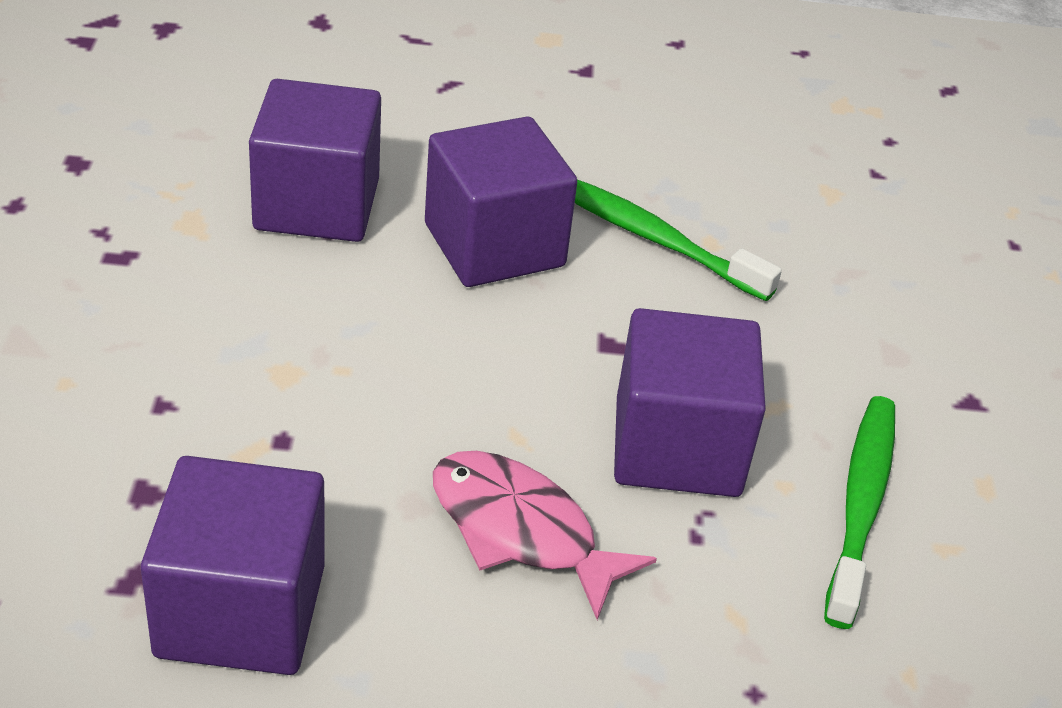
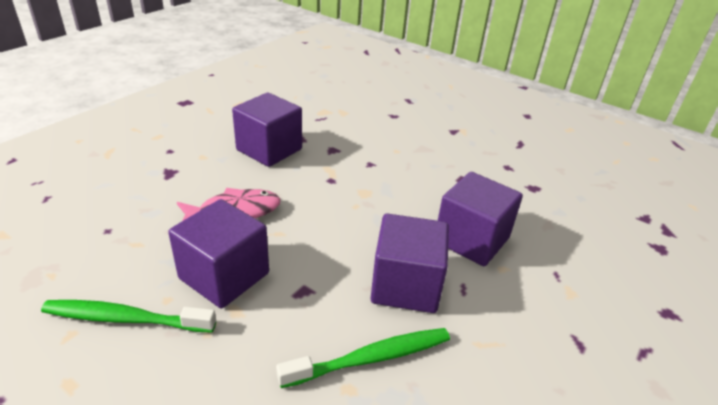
camera: 125 degrees right, 5 degrees down
green toothbrush [824,396,895,629] -> green toothbrush turned 135 degrees clockwise [41,300,216,333]

